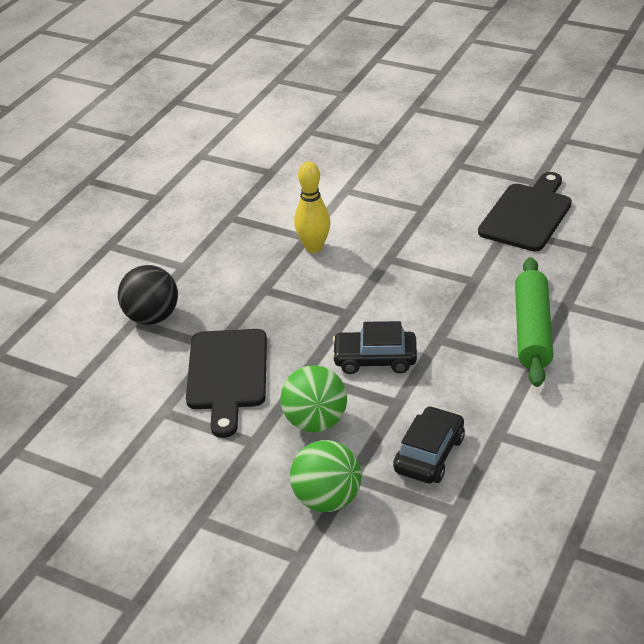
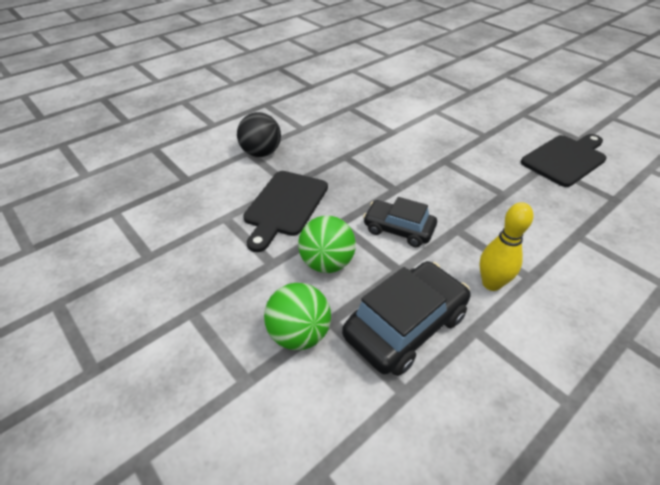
camera: 20 degrees right, 5 degrees up
yellow bowling pin [294,161,331,253] -> yellow bowling pin moved to [479,202,533,291]
black car [393,406,465,483] -> black car [342,261,470,376], size x1.54
green rolling pin [515,257,553,387] -> none

